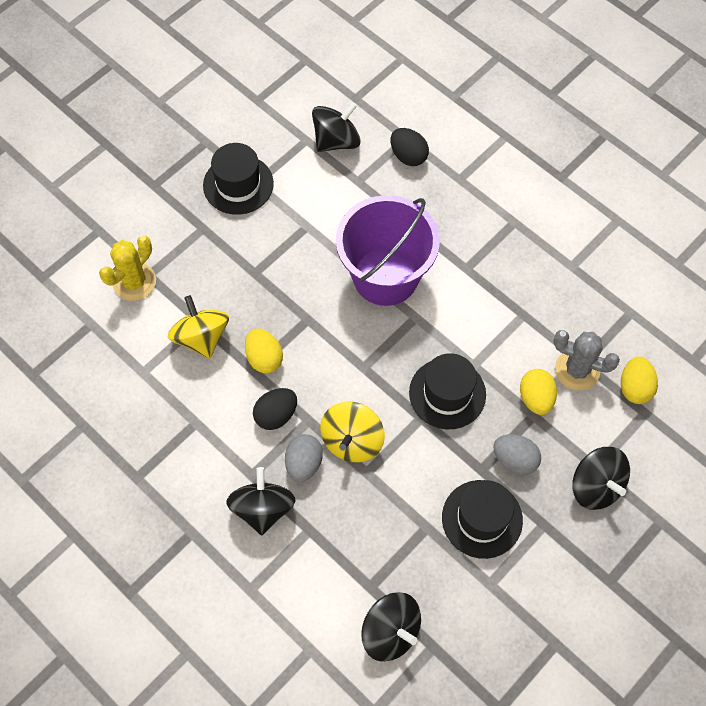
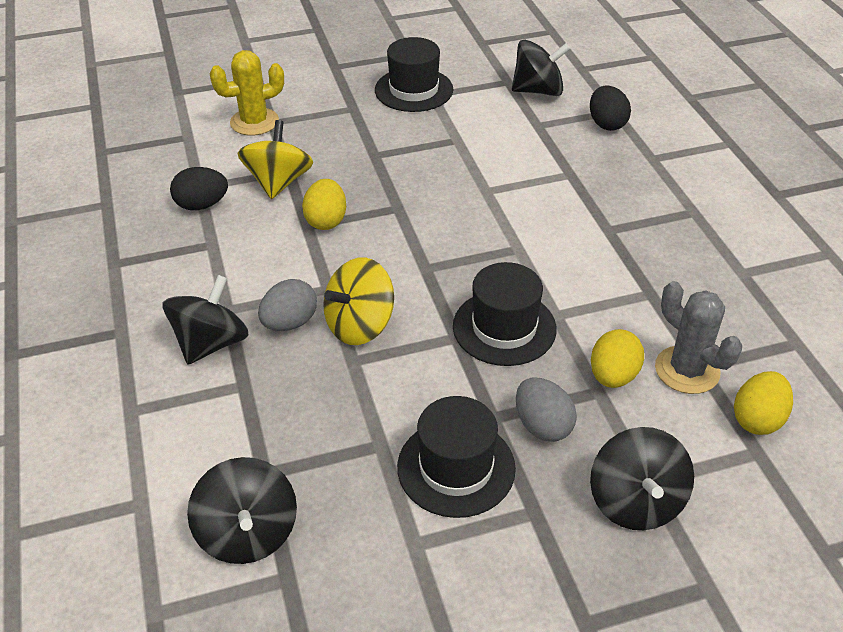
camera: 30 degrees right, 20 degrees down
black egg [253,388,297,430] -> black egg moved to [170,167,228,210]
purple bucket [336,195,440,306] -> none

